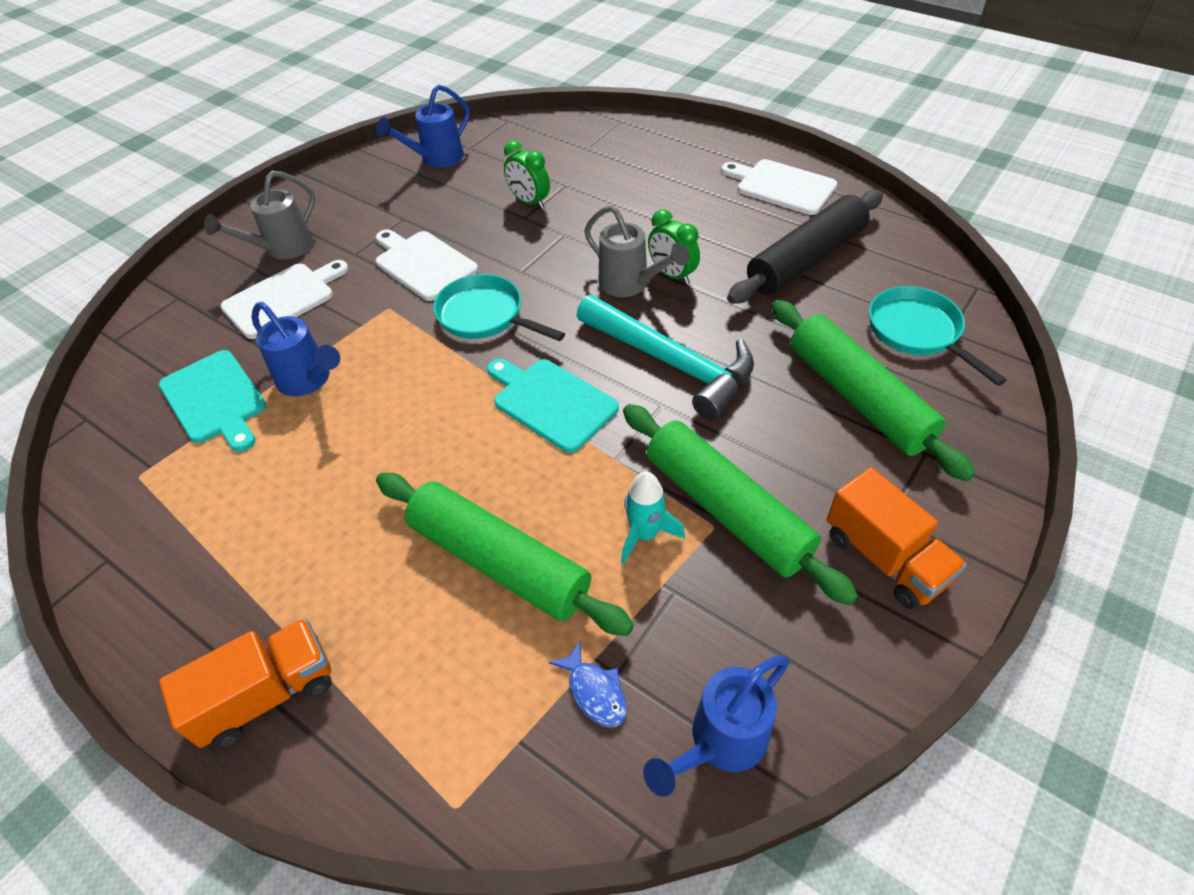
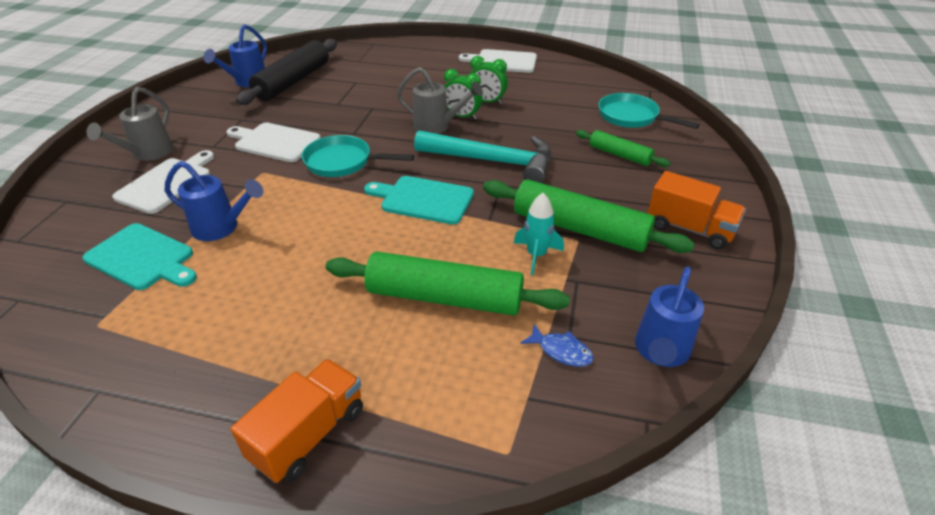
camera: 25 degrees left, 10 degrees down
green clock [504,140,550,209] -> green clock moved to [470,56,508,104]
black rolling pin [727,190,883,304] -> black rolling pin moved to [236,39,337,105]
green rolling pin [772,300,975,481] -> green rolling pin [576,130,670,167], size x0.55

